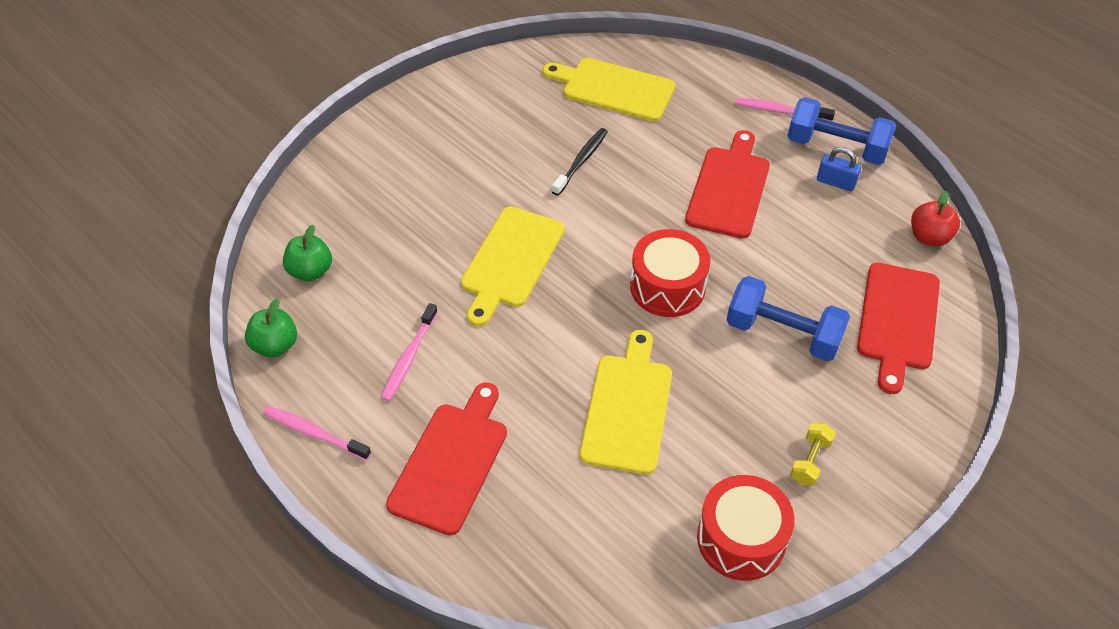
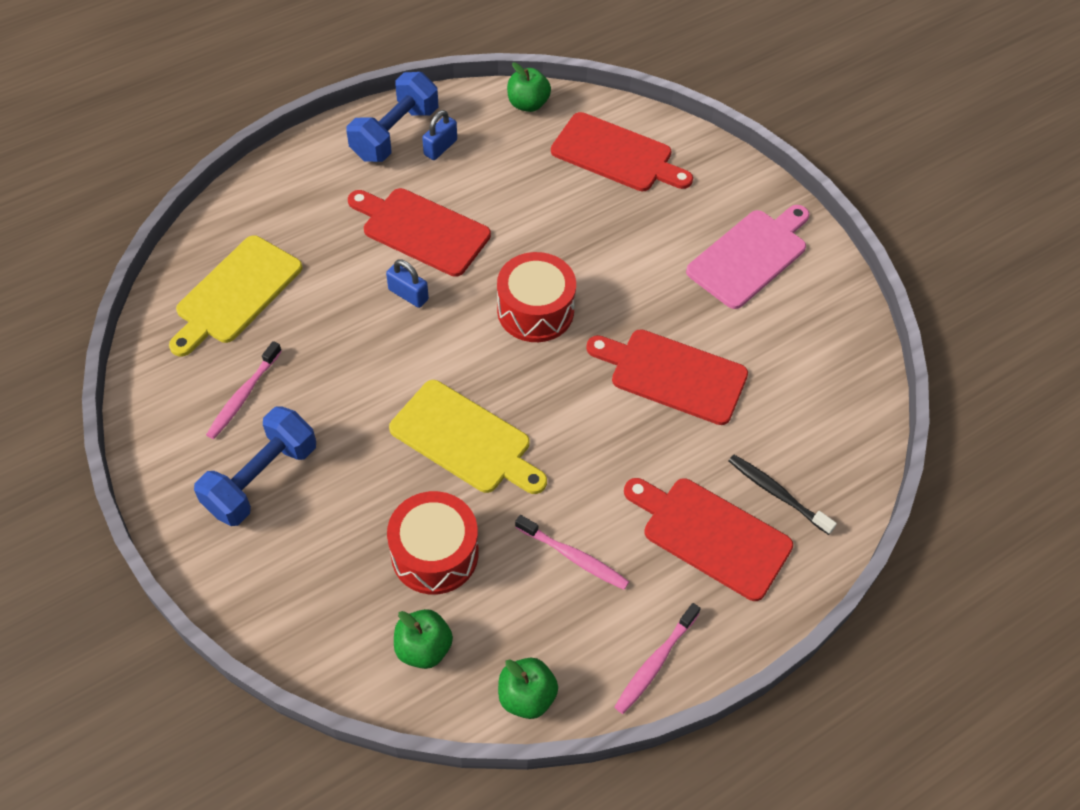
camera: 80 degrees left, 5 degrees up
black toothbrush [552,128,608,196] -> black toothbrush moved to [729,455,837,535]
yellow cutting board [580,330,672,475] -> red cutting board [586,329,748,425]
red drum [697,475,795,581] -> red drum moved to [387,491,479,595]
blue dumbbell [727,276,850,362] -> blue dumbbell moved to [194,406,316,526]
pink toothbrush [735,98,835,121] -> pink toothbrush moved to [206,341,282,439]
yellow dumbbell [790,423,836,486] -> pink cutting board [686,205,809,309]
red apple [911,191,960,246] -> green apple [507,62,551,112]
none -> blue padlock [386,259,429,308]

